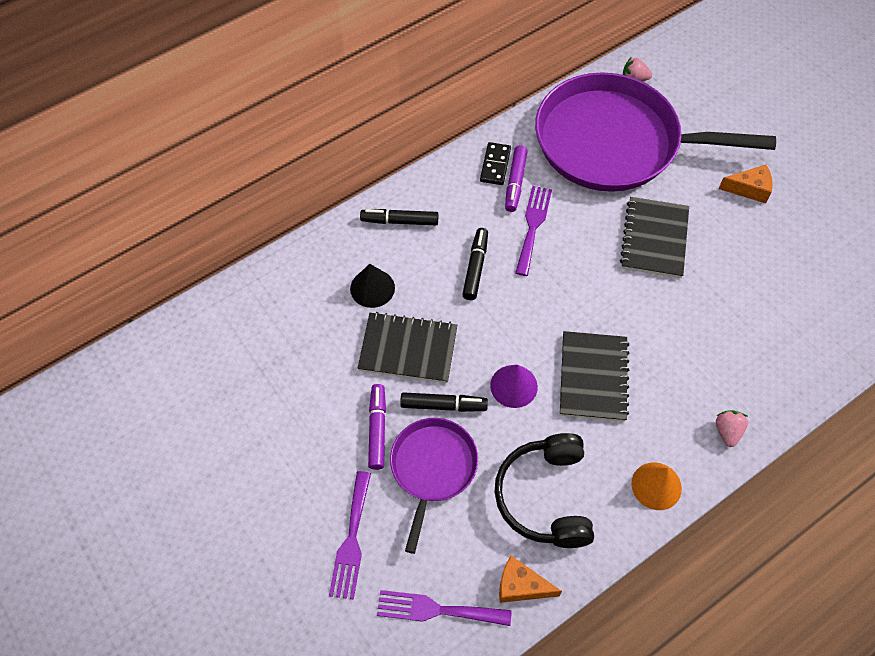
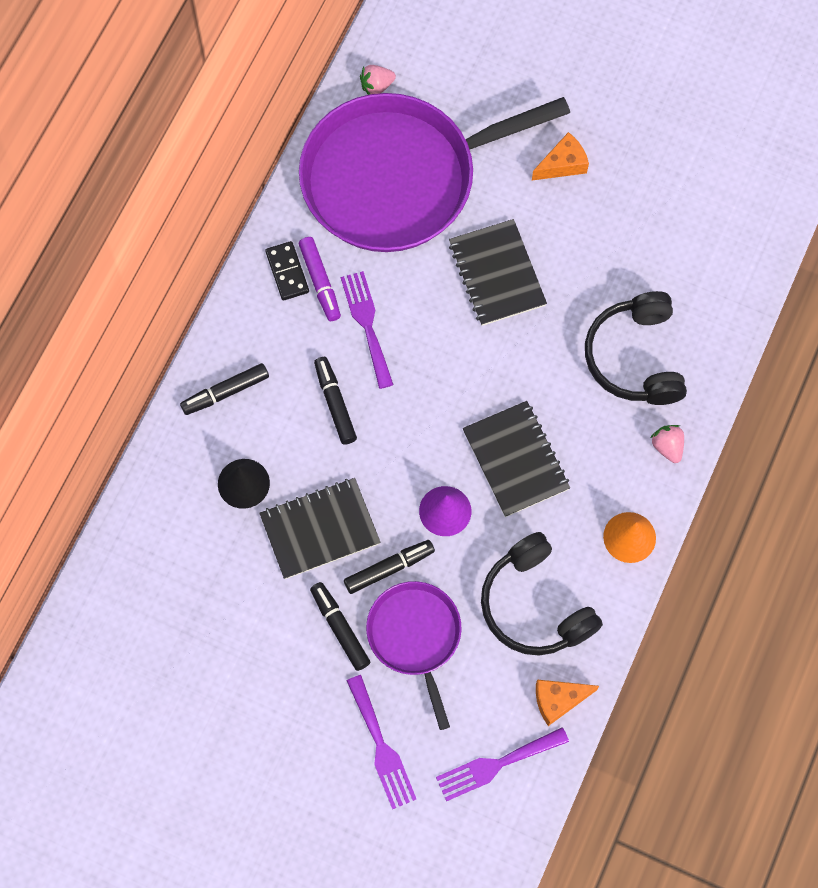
camera: 30 degrees left, 10 degrees up
purple marker [368,384,386,470] -> black marker [310,582,371,671]
none -> black headphones [585,291,687,405]

